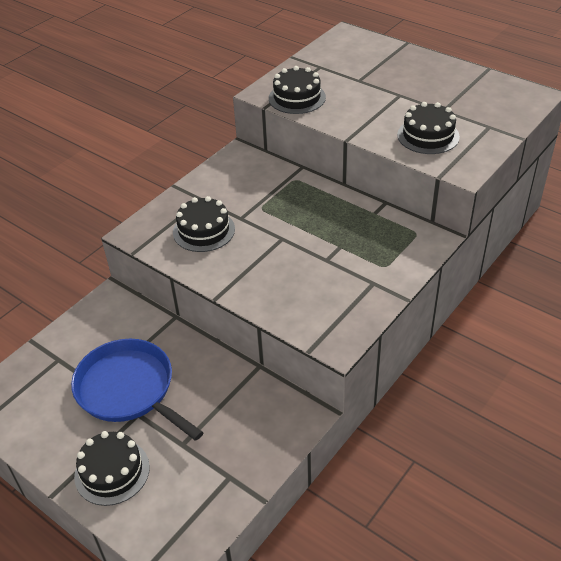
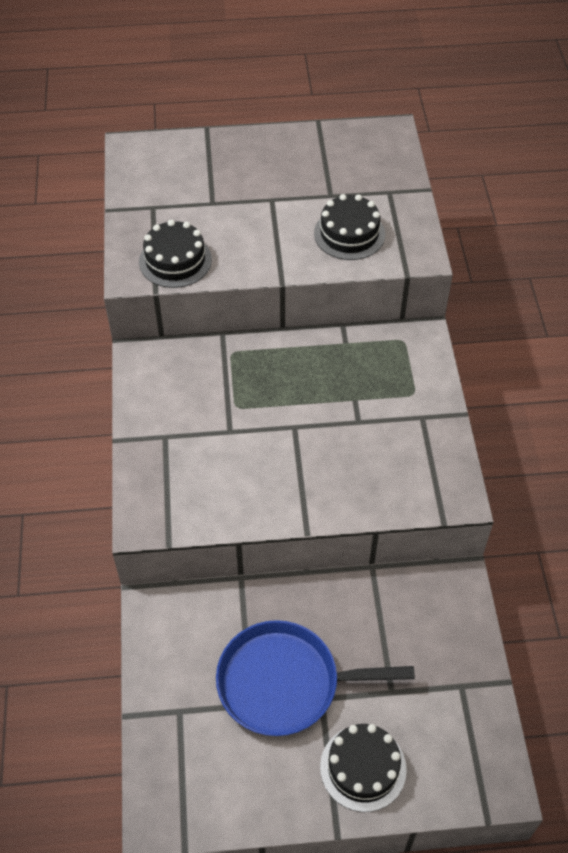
camera: 45 degrees left, 10 degrees up
black cake [173,196,235,252] -> none

